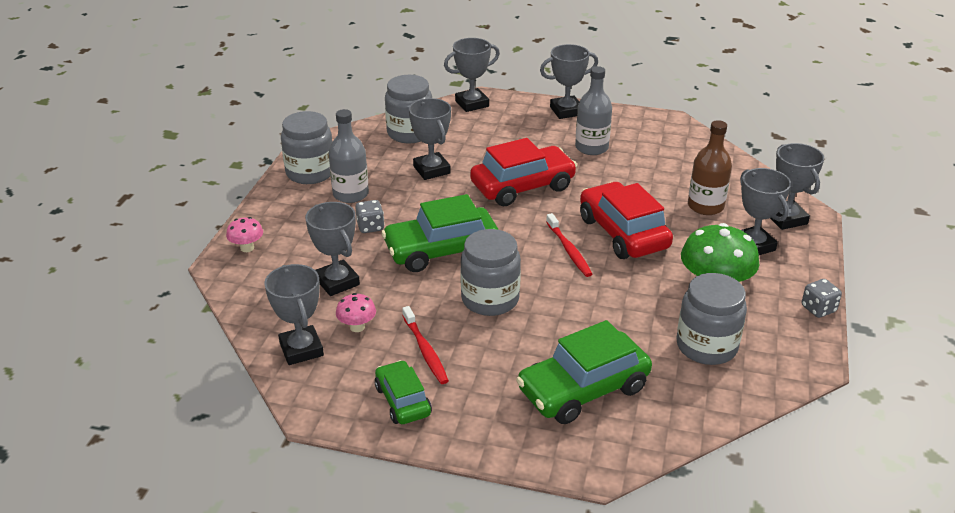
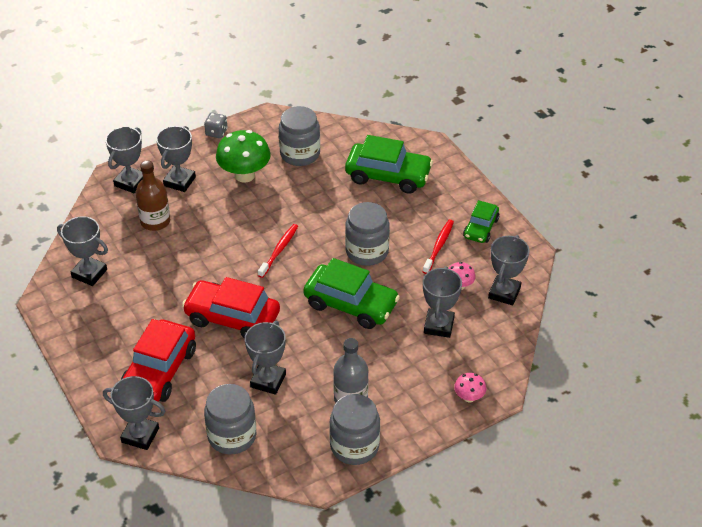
camera: 135 degrees left, 10 degrees up
grey dice [355,200,385,233] -> none
grey trophy [540,44,598,119] -> grey trophy moved to [57,216,108,286]
grey bottle [575,66,612,155] -> none
red car [580,182,673,259] -> red car moved to [121,319,196,402]

